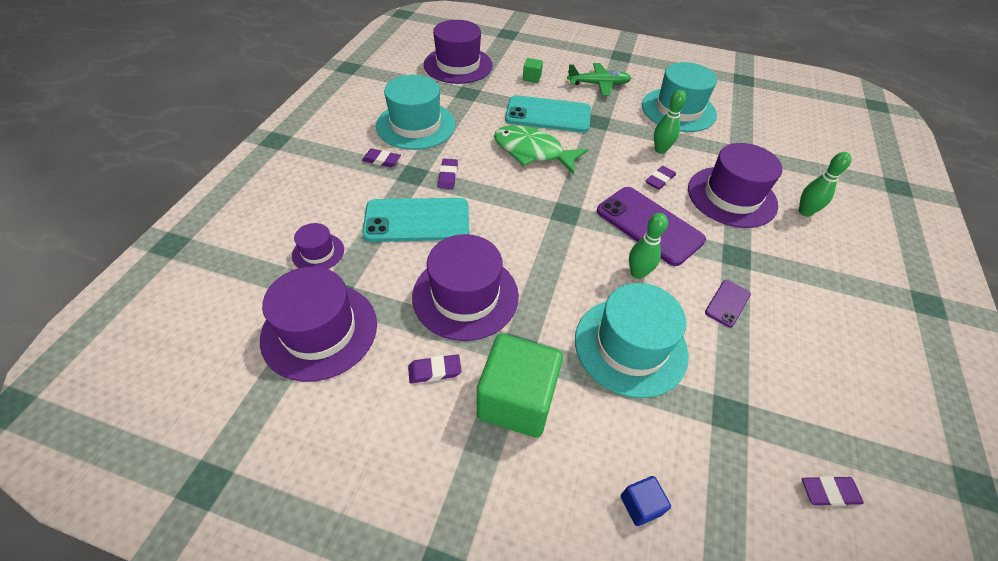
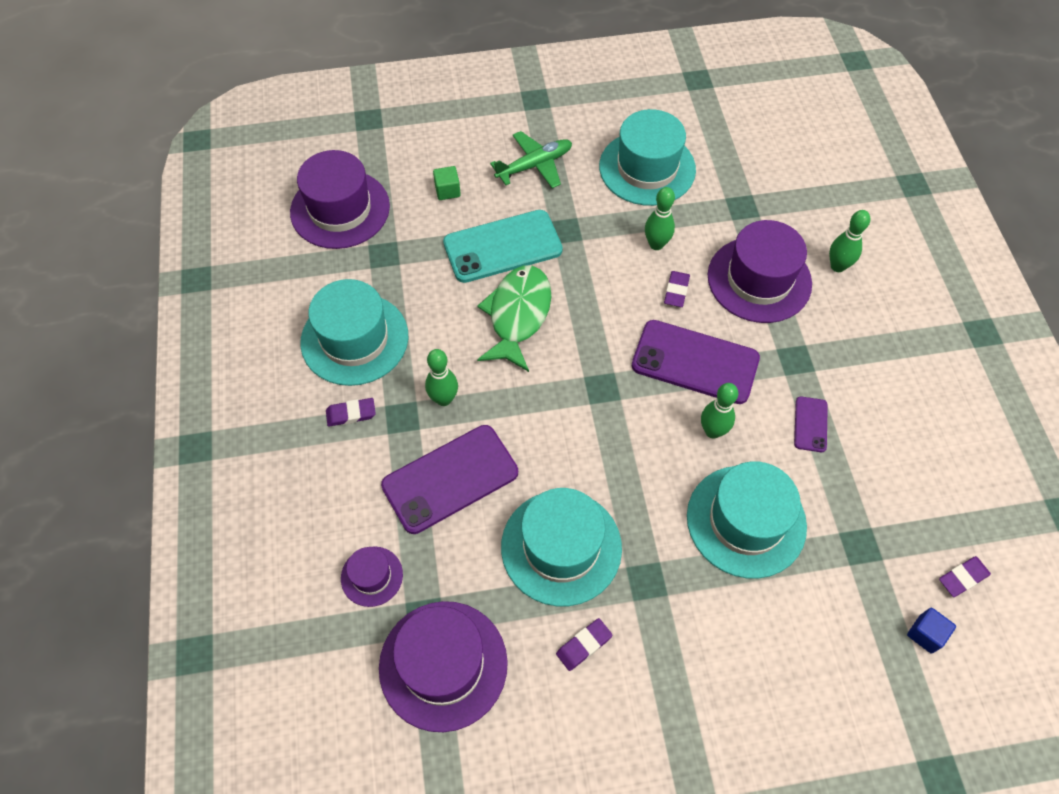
camera: 25 degrees left, 10 degrees up
turquoise phone [362,198,469,242] -> purple phone [381,425,518,534]
purple hat [412,234,519,341] -> turquoise hat [501,488,622,606]
purple eraser [438,159,458,189] -> green bowling pin [425,349,458,406]
green cube [477,334,563,438] -> none
green fish [494,125,588,174] -> green fish turned 105 degrees clockwise [477,265,551,372]
blue cube [621,476,671,526] -> blue cube moved to [907,608,956,654]

